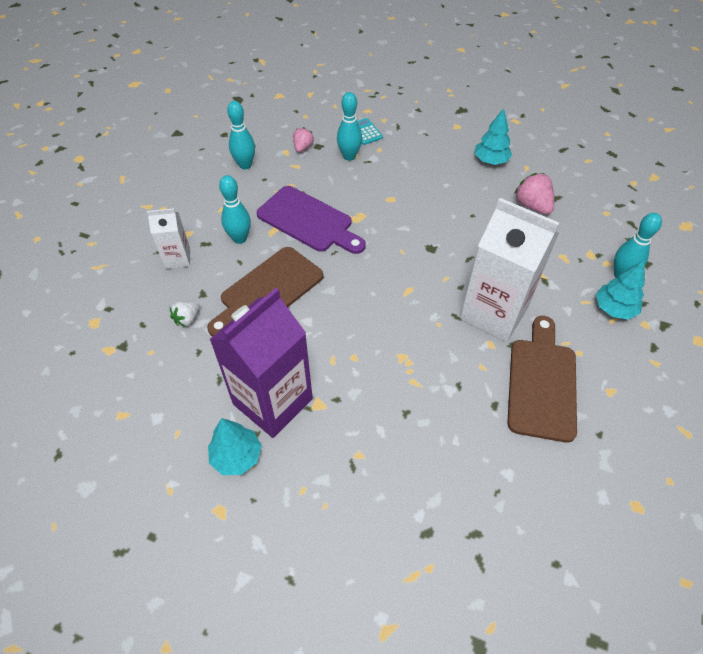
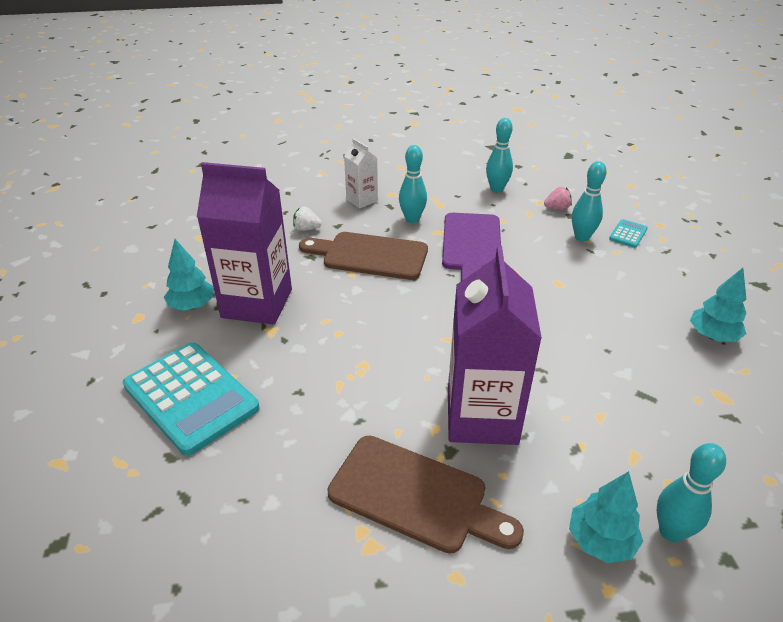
camera: 60 degrees right, 15 degrees down
white carton [460,198,559,342] -> purple carton [448,246,542,445]
brown cutting board [507,316,577,443] -> brown cutting board turned 45 degrees clockwise [327,435,524,554]
pink strawberry [514,173,554,215] -> none
none -> turquoise calculator [123,342,260,456]

